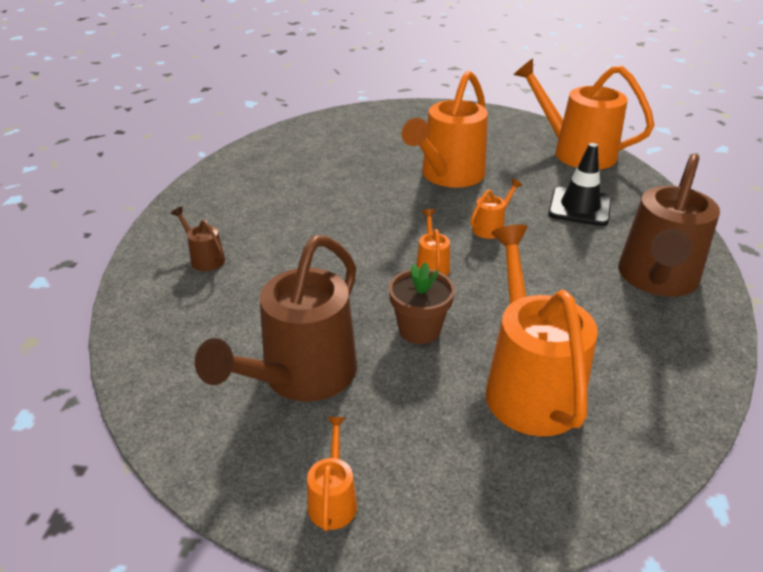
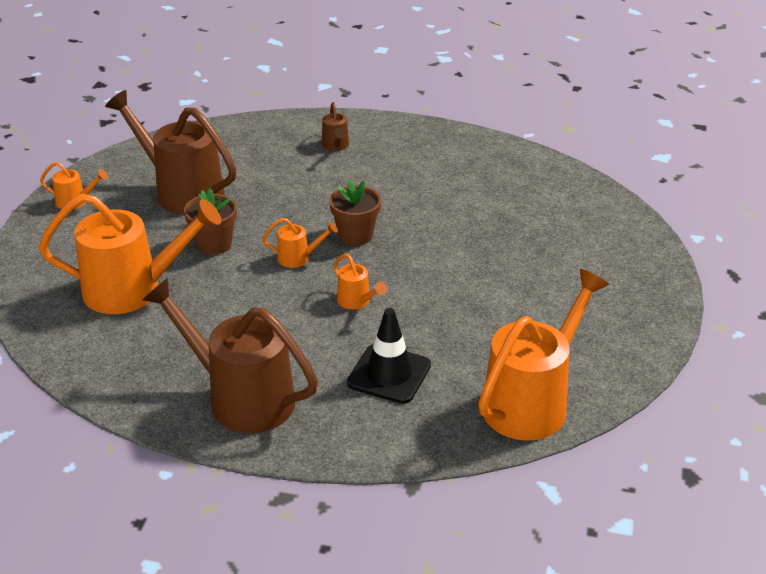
camera: 95 degrees right, 0 degrees up
brown watering can [171,207,225,271] -> brown watering can turned 120 degrees clockwise [322,102,349,151]
orange watering can [402,71,488,188] -> none
none -> brown flower pot [329,180,381,246]

